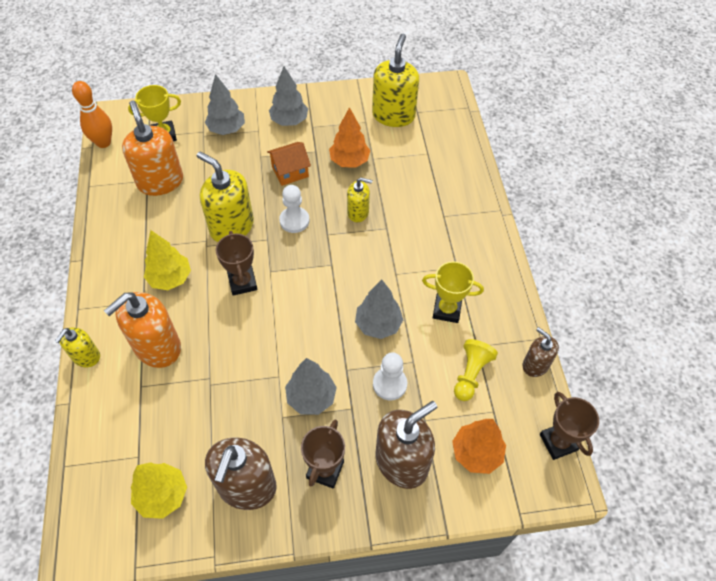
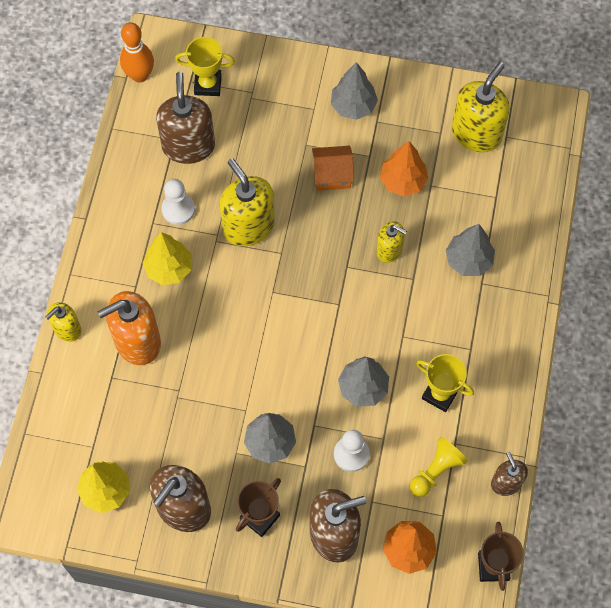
camera: 20 degrees right, 10 degrees up
orange soap dispenser [122,100,183,196] -> brown soap dispenser [156,72,215,164]
grey tree [205,74,245,135] -> grey tree moved to [446,224,495,276]
brown trophy [216,231,257,296] -> none
white pawn [279,185,310,233] -> white pawn moved to [161,179,195,225]

